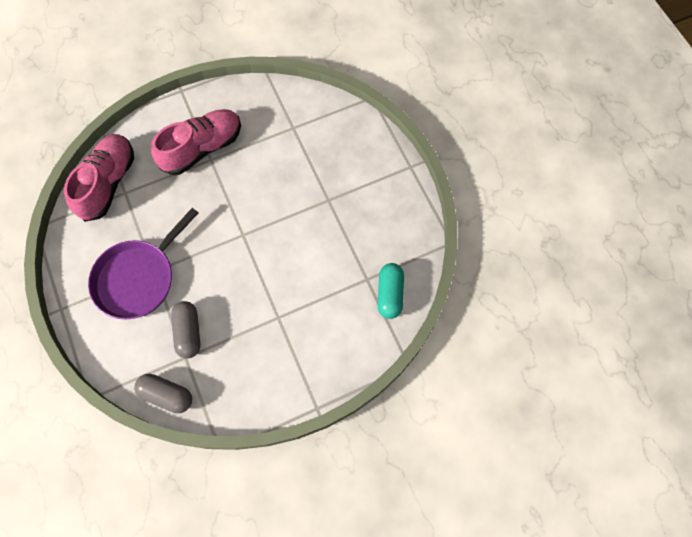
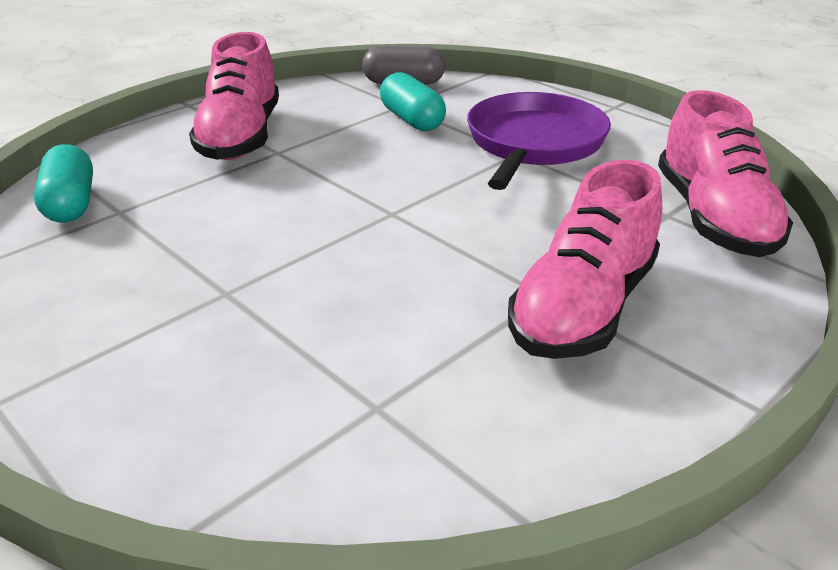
camera: 160 degrees right, 35 degrees down
grey capsule [171,301,200,359] -> turquoise capsule [380,72,446,131]
none -> pink shoe [189,32,279,160]

